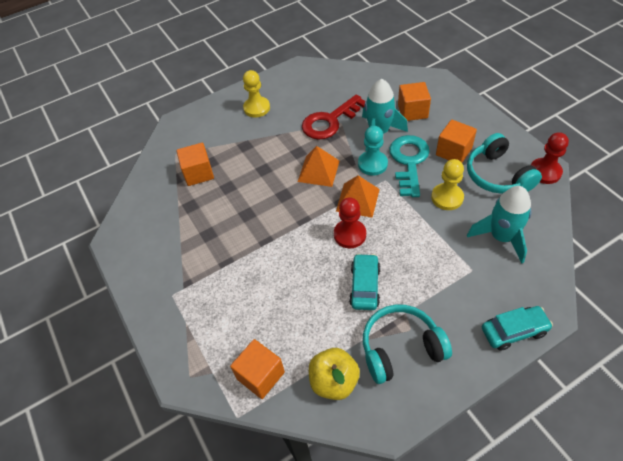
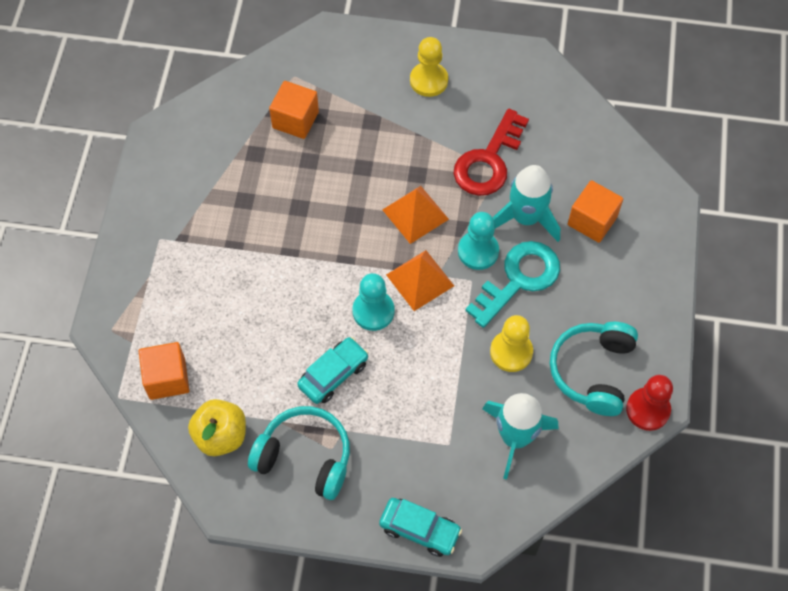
camera: 35 degrees right, 10 degrees up
red key [302,94,366,140] -> red key turned 60 degrees counterclockwise [453,109,529,196]
red pawn [334,197,366,248] -> turquoise pawn [352,273,394,331]
orange cube [436,120,477,163] -> none

